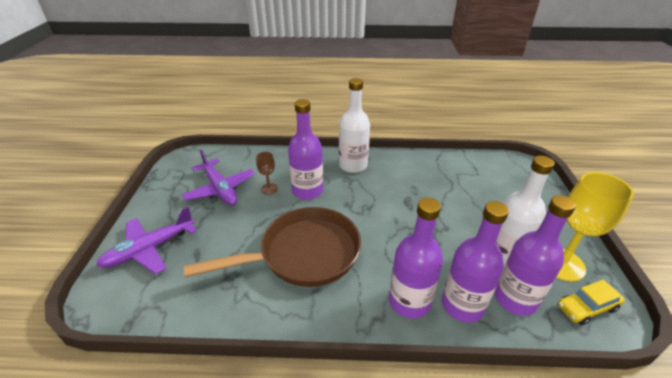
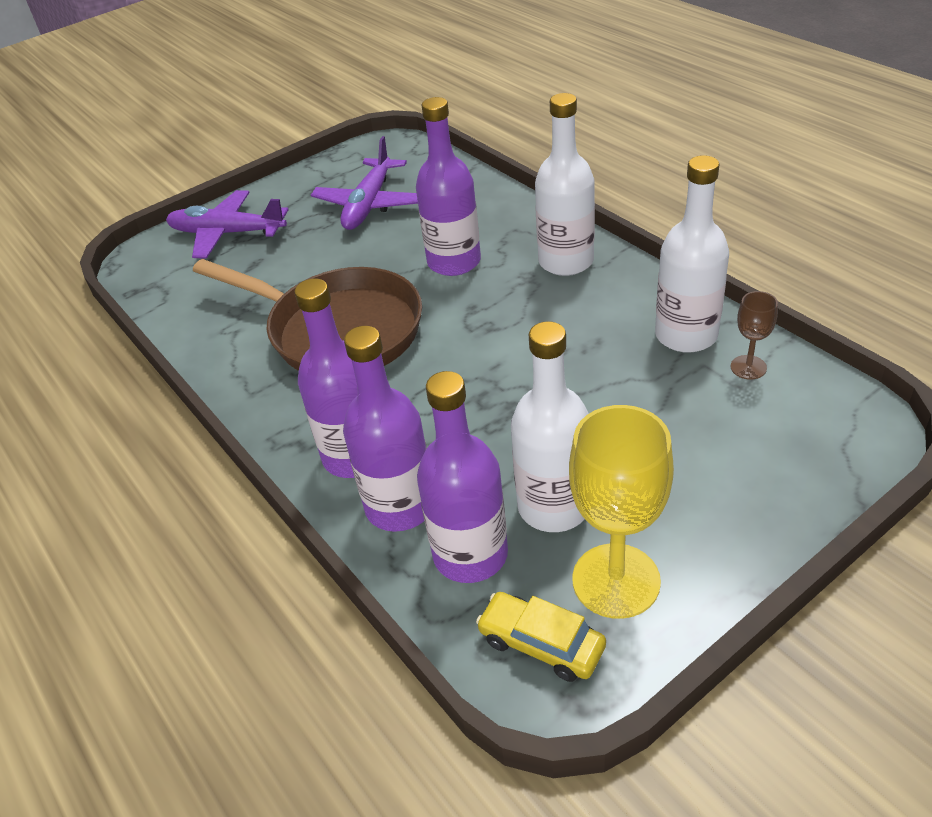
camera: 55 degrees right, 5 degrees up
brown goblet [256,152,278,195] -> brown goblet moved to [731,291,778,380]
none -> white bottle [655,155,729,353]

